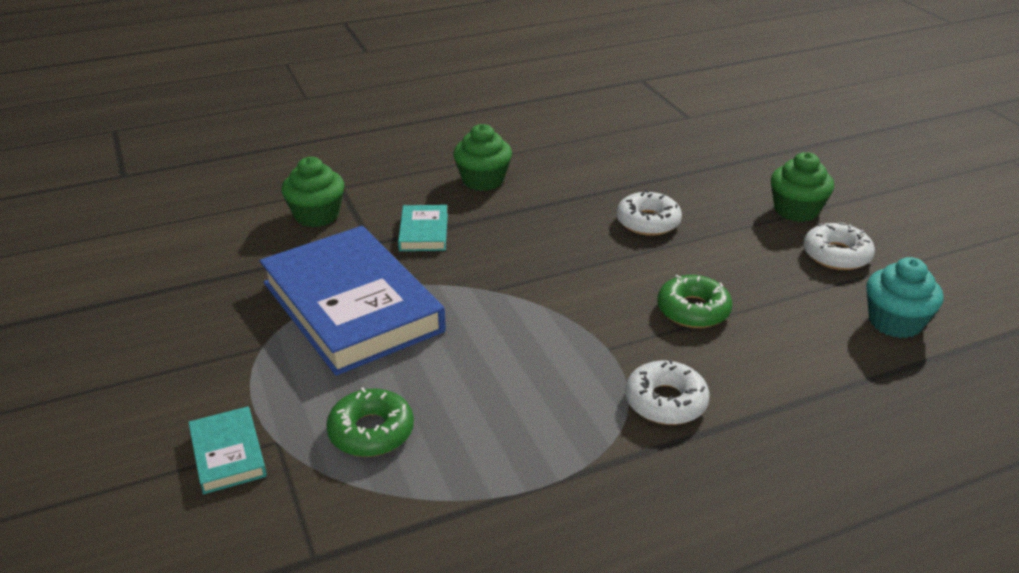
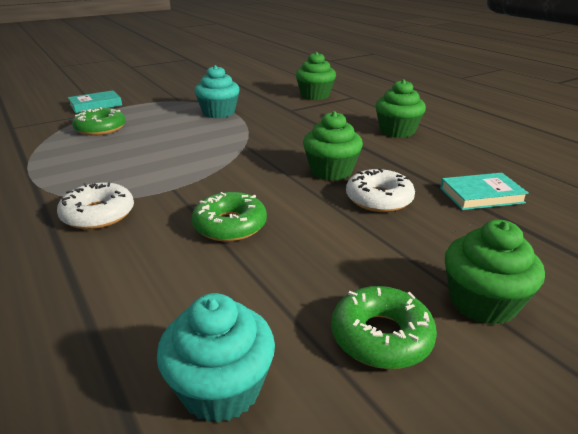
camera: 80 degrees right, 5 degrees down
blue book [260,226,446,376] -> turquoise cupcake [194,65,240,118]
turquoise book [398,205,448,251] -> turquoise book moved to [440,173,529,210]
white donut [803,222,875,270] -> green donut [331,286,437,369]
none -> green cupcake [303,111,363,181]

